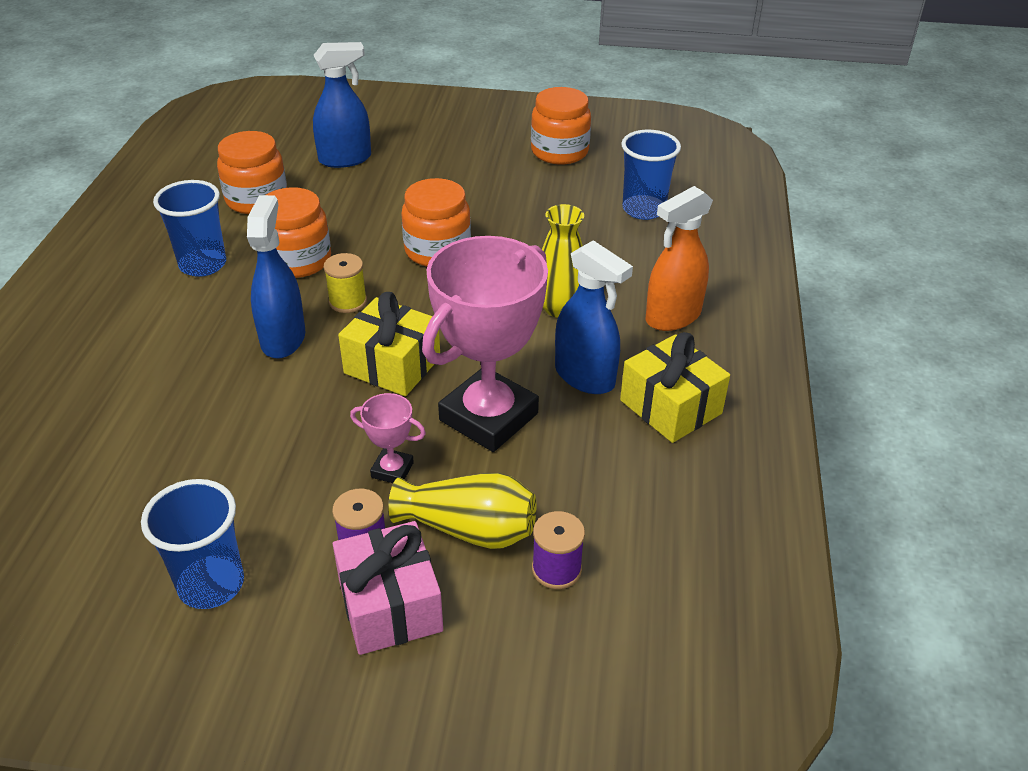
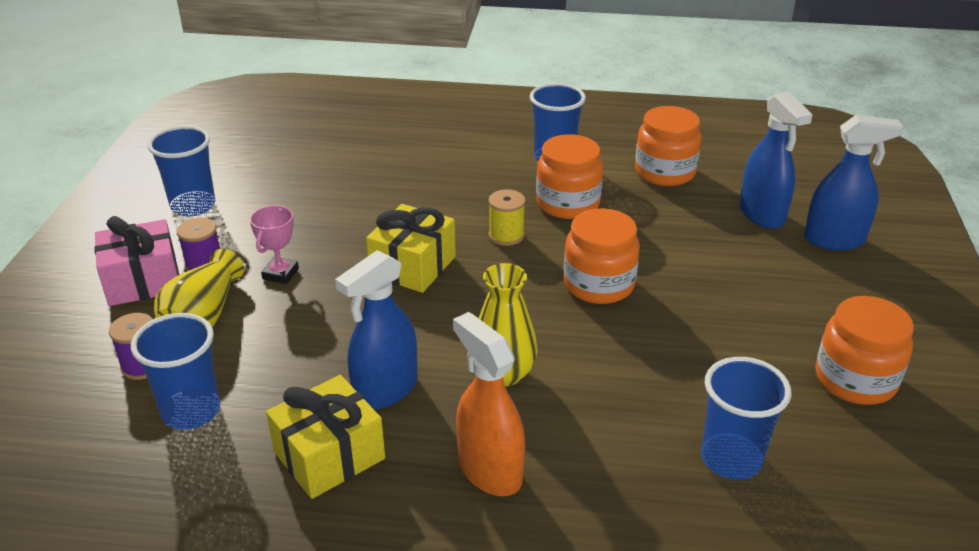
camera: 90 degrees right, 5 degrees down
blue spray bottle [247,195,305,359] -> blue spray bottle moved to [804,115,903,250]
pink trophy [422,236,548,452] -> none
none -> blue cup [131,313,220,430]

